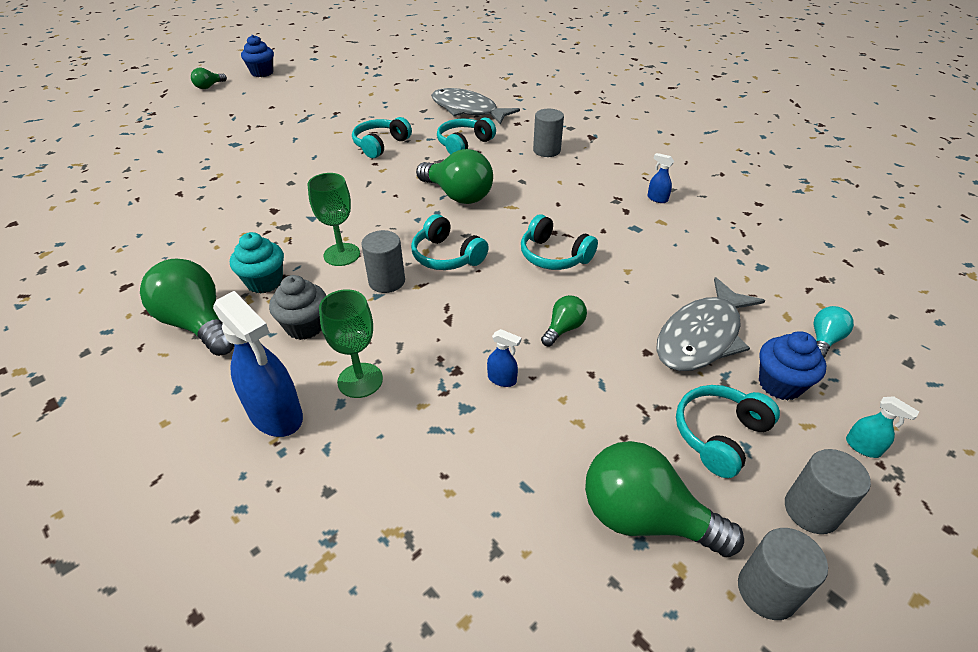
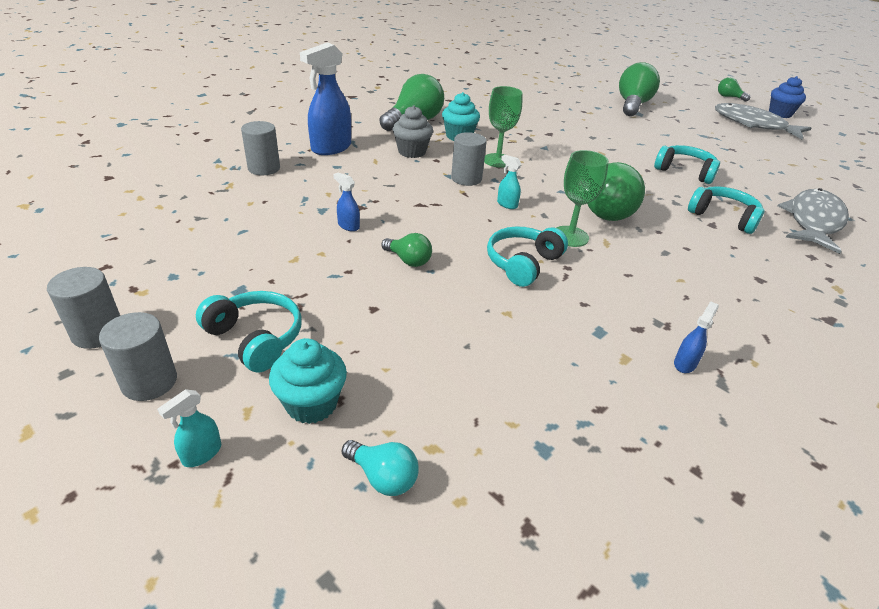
camera: 85 degrees right, 5 degrees down
green goblet [319,289,383,398] -> green goblet moved to [556,150,609,247]
turquoise headphones [411,214,489,270] -> turquoise spray bottle [497,155,522,209]
blue spray bottle [487,329,521,387] -> blue spray bottle turned 105 degrees clockwise [333,172,360,231]
grey cylinder [533,109,564,157] -> grey cylinder moved to [241,121,280,175]
green light bulb [585,441,744,557] -> green light bulb moved to [619,62,660,116]
grey fish [656,277,765,371] -> grey fish moved to [715,103,811,139]
blue cupcake [759,331,826,400] -> turquoise cupcake [269,338,347,424]

